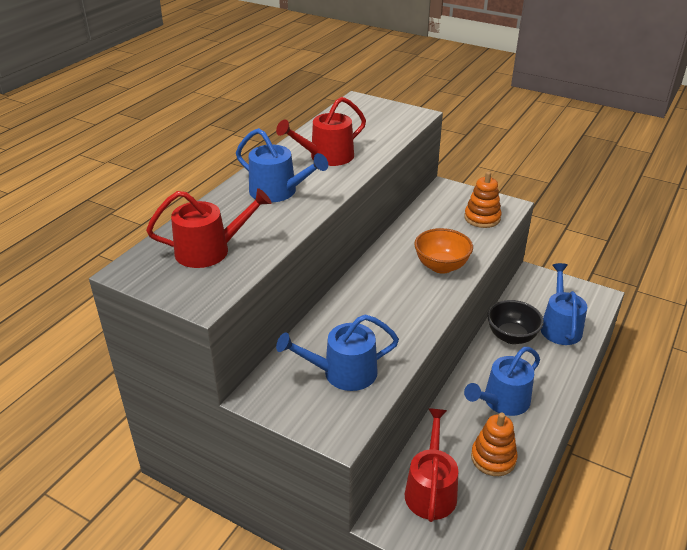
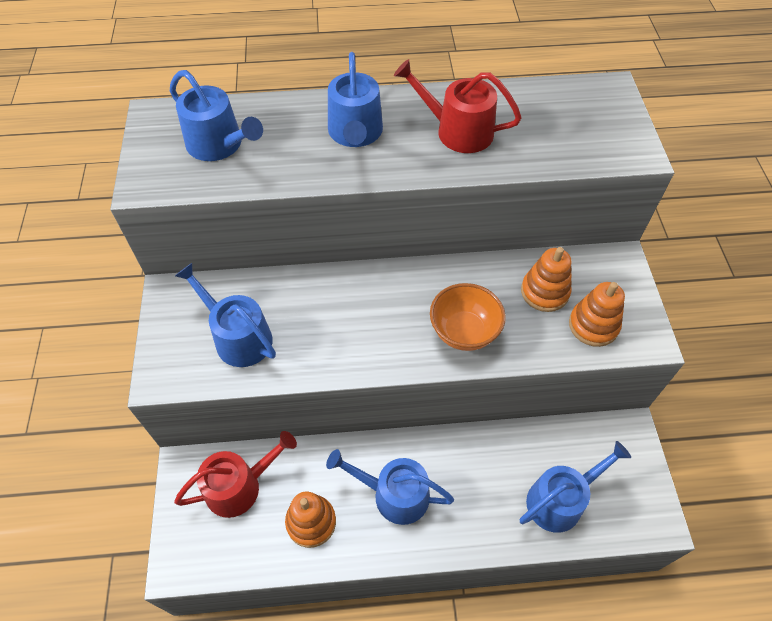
camera: 55 degrees right, 20 degrees up
red watering can [146,188,271,268] -> blue watering can [170,70,263,161]
black bowl [487,300,544,344] -> none
none -> orange stacking toy [521,247,572,312]

